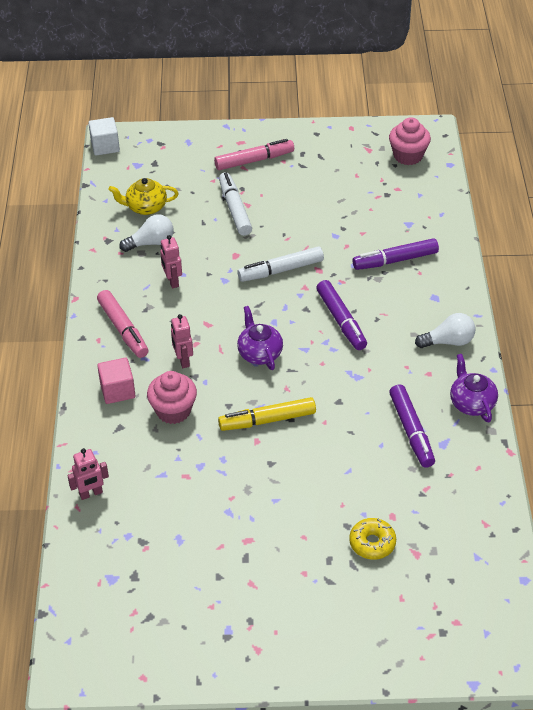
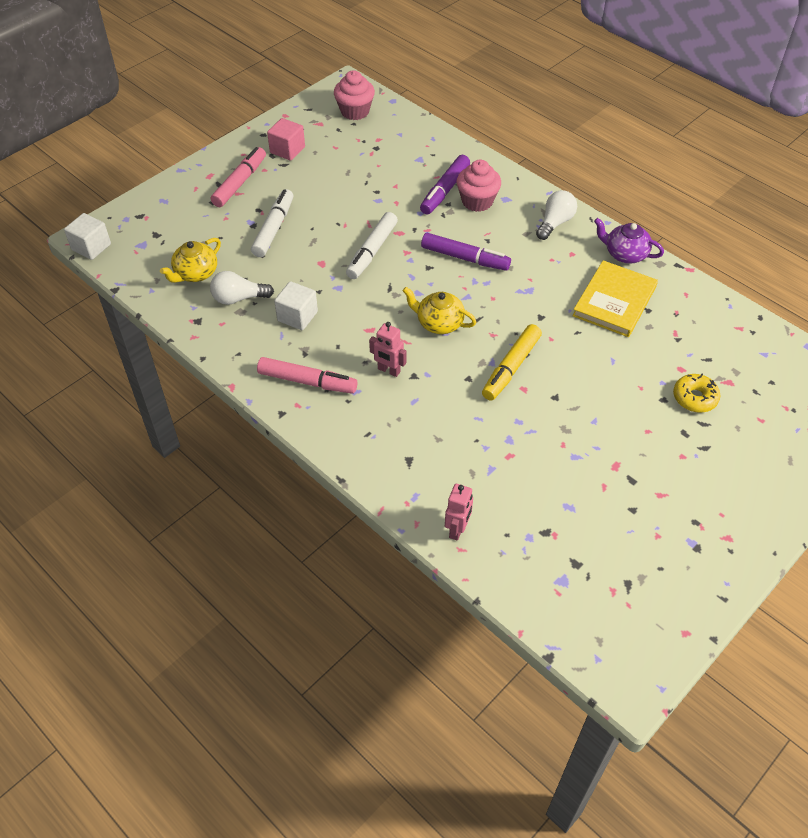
camera: 45 degrees left, 5 degrees up
pink cube [97,358,135,404] -> pink cube moved to [267,118,305,161]
white light bulb [119,214,173,252] -> white light bulb turned 120 degrees counterclockwise [210,271,274,305]
pink cupcake [147,371,197,424] -> pink cupcake moved to [456,160,501,212]
pink robot [160,235,182,288] -> white cube [274,281,318,330]
white marker [219,172,252,236] -> white marker turned 75 degrees clockwise [251,189,293,257]
purple teapot [237,306,283,370] -> yellow teapot [403,287,476,334]
purple marker [389,384,435,468] -> yellow book [572,260,658,337]

